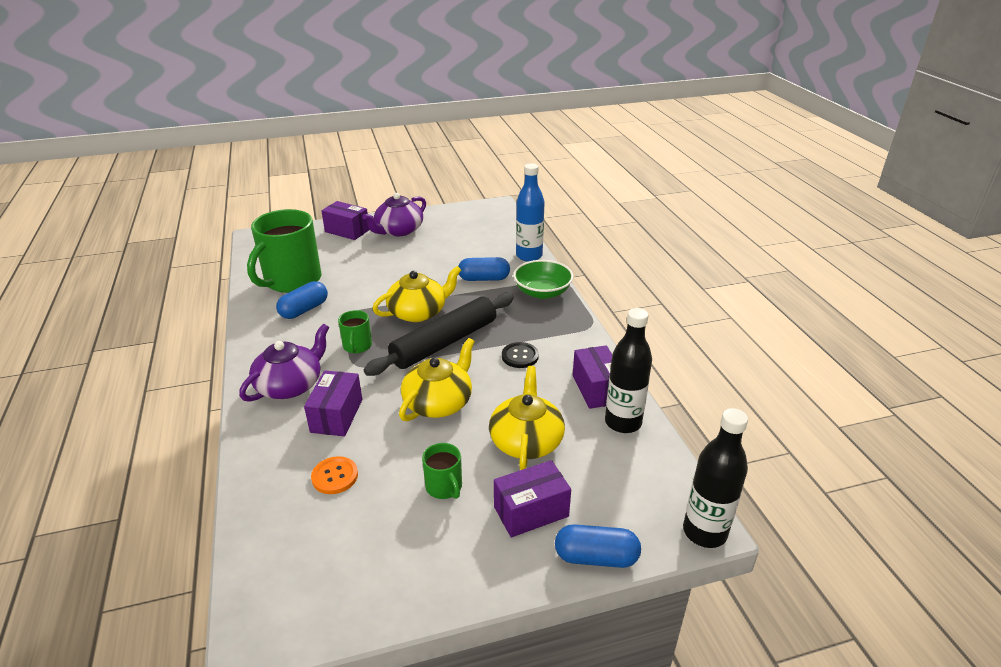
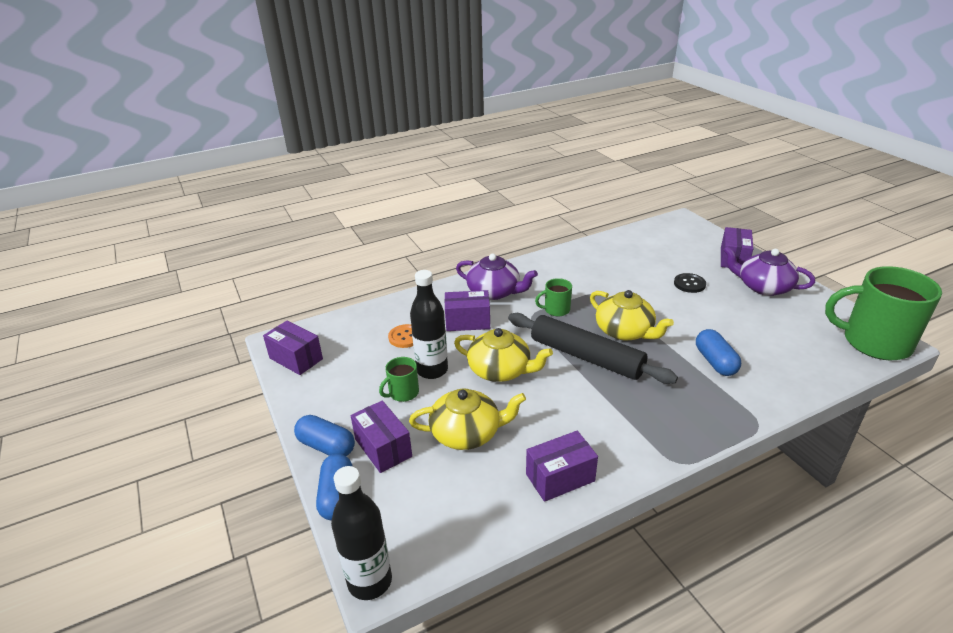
camera: 80 degrees right, 0 degrees up
green mug [247,209,322,293] -> green mug moved to [825,266,942,360]
blue capsule [276,281,328,319] -> blue capsule moved to [294,415,355,456]
black button [502,342,539,368] -> black button moved to [674,273,706,293]
green bowl [513,260,574,299] -> none
blue bottle [516,163,545,262] -> none
black bottle [605,308,652,433] -> black bottle moved to [410,270,448,379]
none -> purple box [263,321,323,375]

